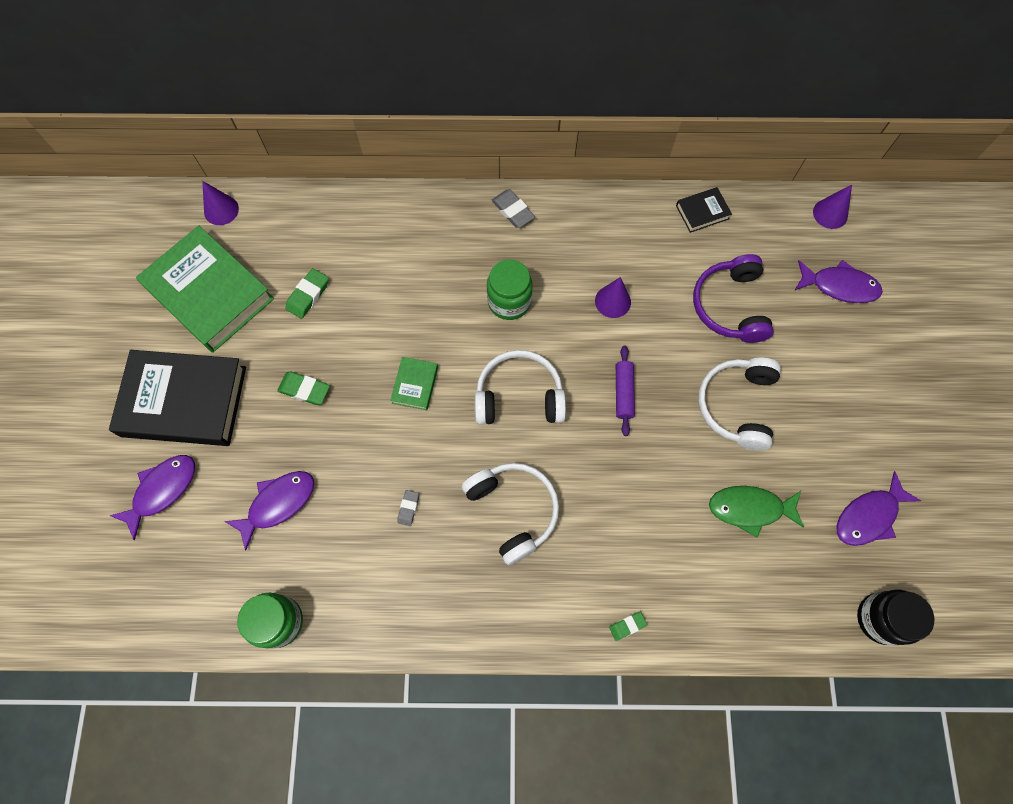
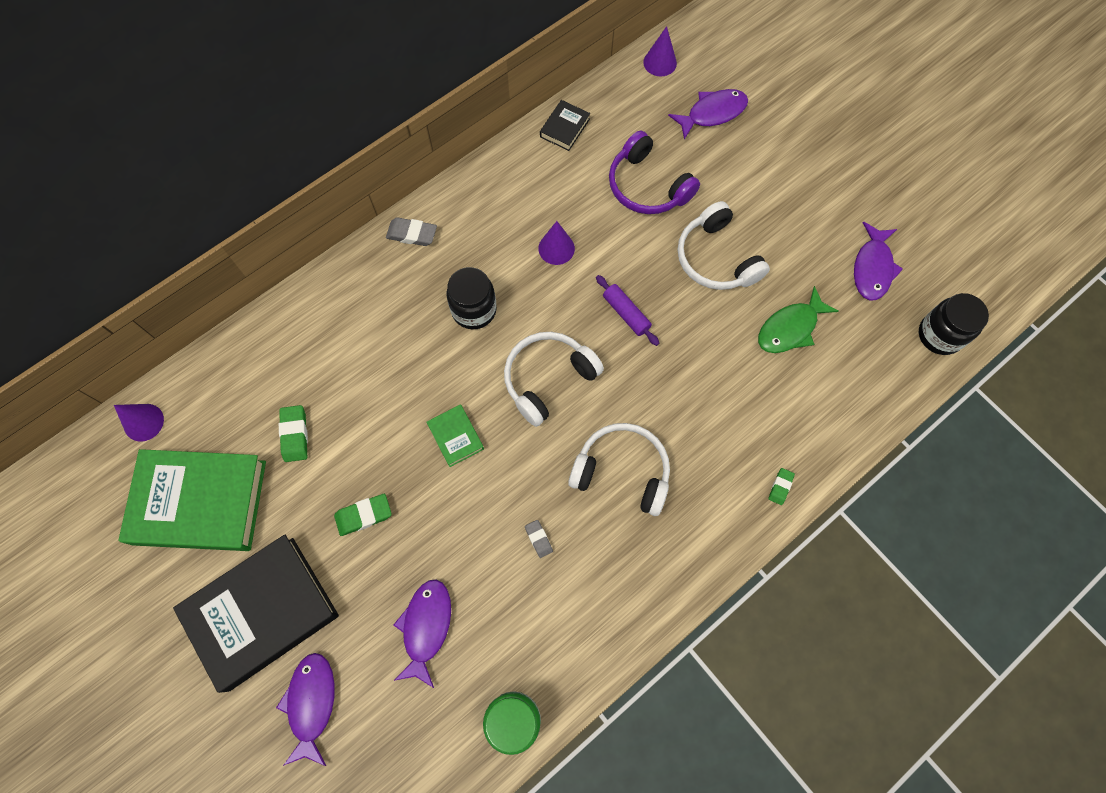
camera: 40 degrees left, 0 degrees up
green jar [487,259,533,320] -> black jar [446,267,497,329]

